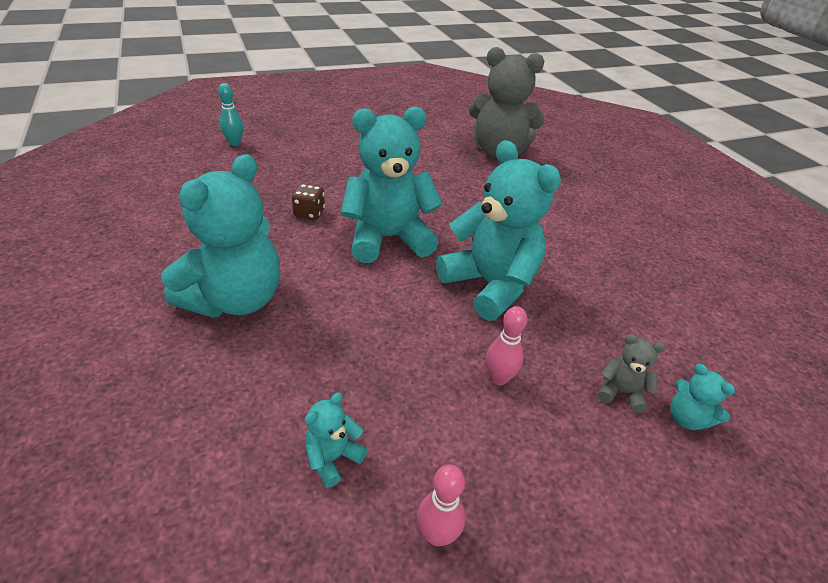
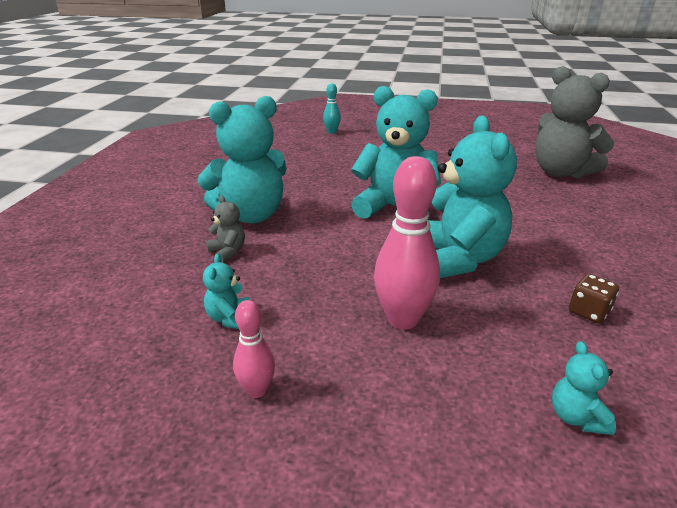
camera: 35 degrees right, 10 degrees down
brown dice [292,184,325,220] -> brown dice moved to [569,274,619,323]
turquoise teddy bear [305,393,368,488] -> turquoise teddy bear turned 75 degrees counterclockwise [203,254,250,329]
pink bowling pin [486,306,527,385] -> pink bowling pin [374,156,440,330], size x1.83
grey teddy bear [598,334,666,413] -> grey teddy bear moved to [206,196,245,262]

